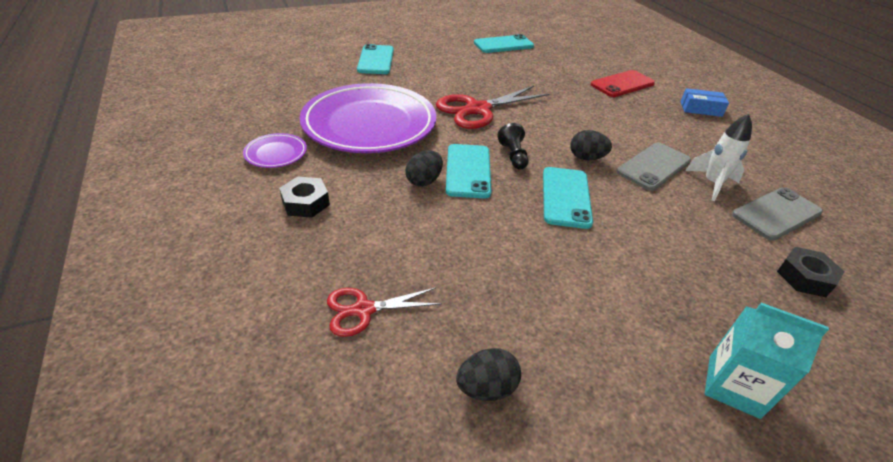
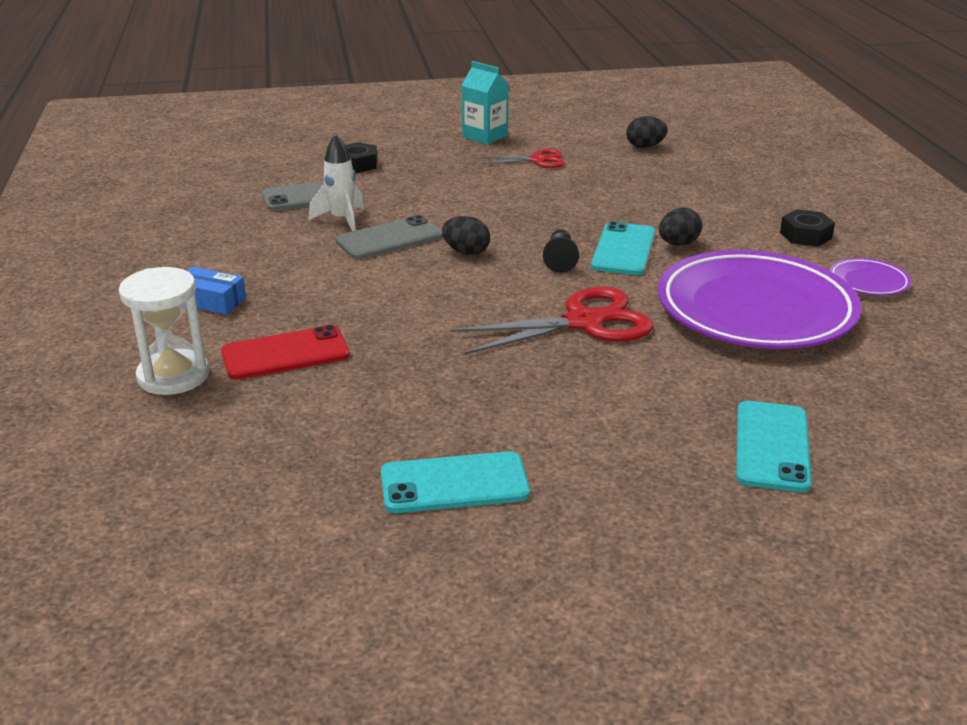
camera: 165 degrees left, 10 degrees down
red scissors [327,288,442,337] -> red scissors moved to [481,149,565,168]
turquoise phone [543,167,593,229] -> none
none -> white hourglass [119,267,209,395]

